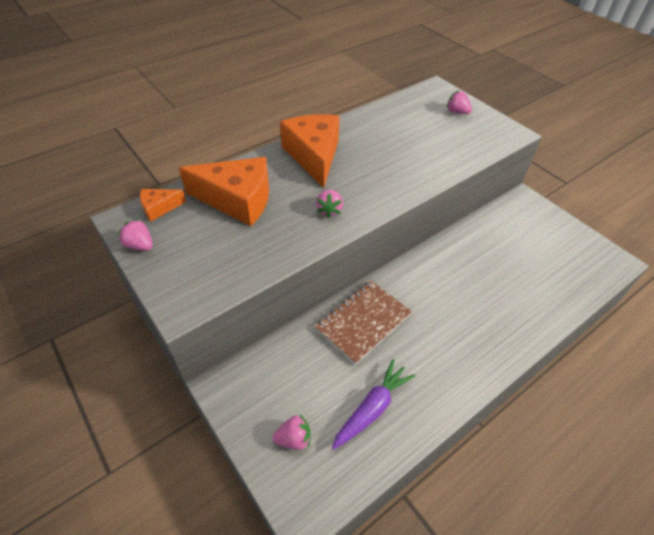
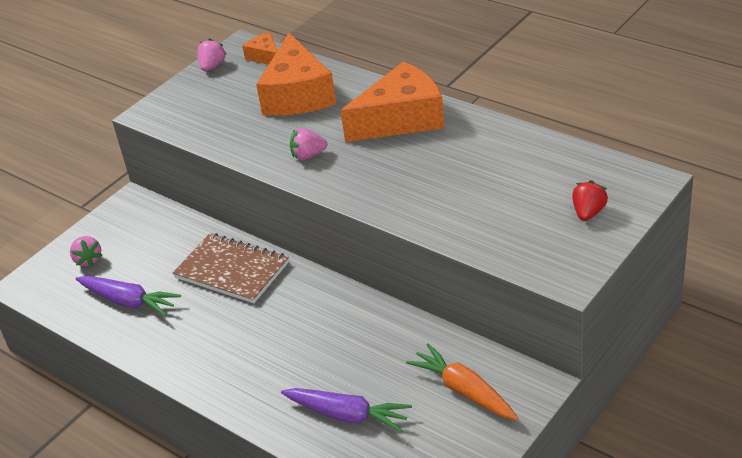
camera: 80 degrees right, 10 degrees down
pink strawberry [446,90,472,114] -> red strawberry [572,180,608,221]
none -> purple carrot [281,388,412,432]
none -> orange carrot [406,343,518,420]

